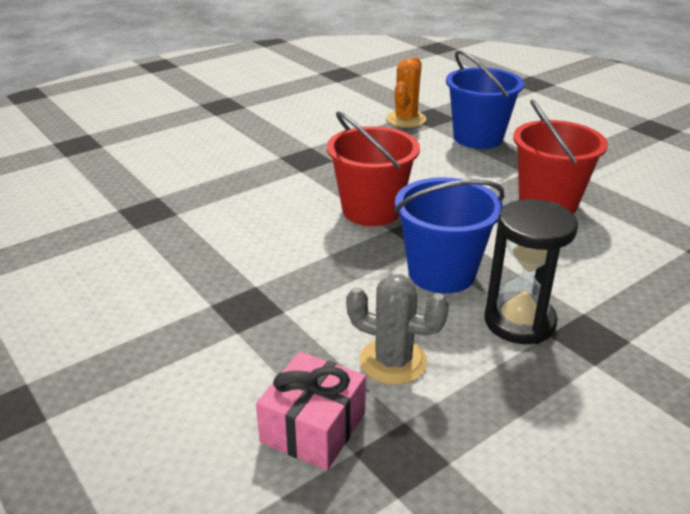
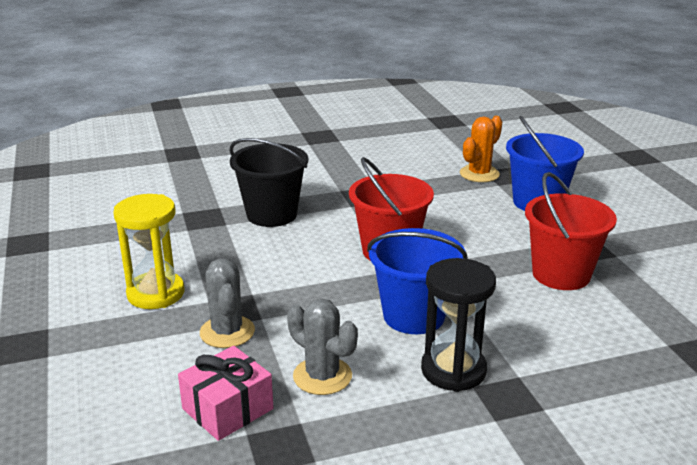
camera: 20 degrees right, 5 degrees down
none -> yellow hourglass [113,194,185,309]
none -> grey cactus [200,258,255,348]
none -> black bucket [229,138,308,227]

